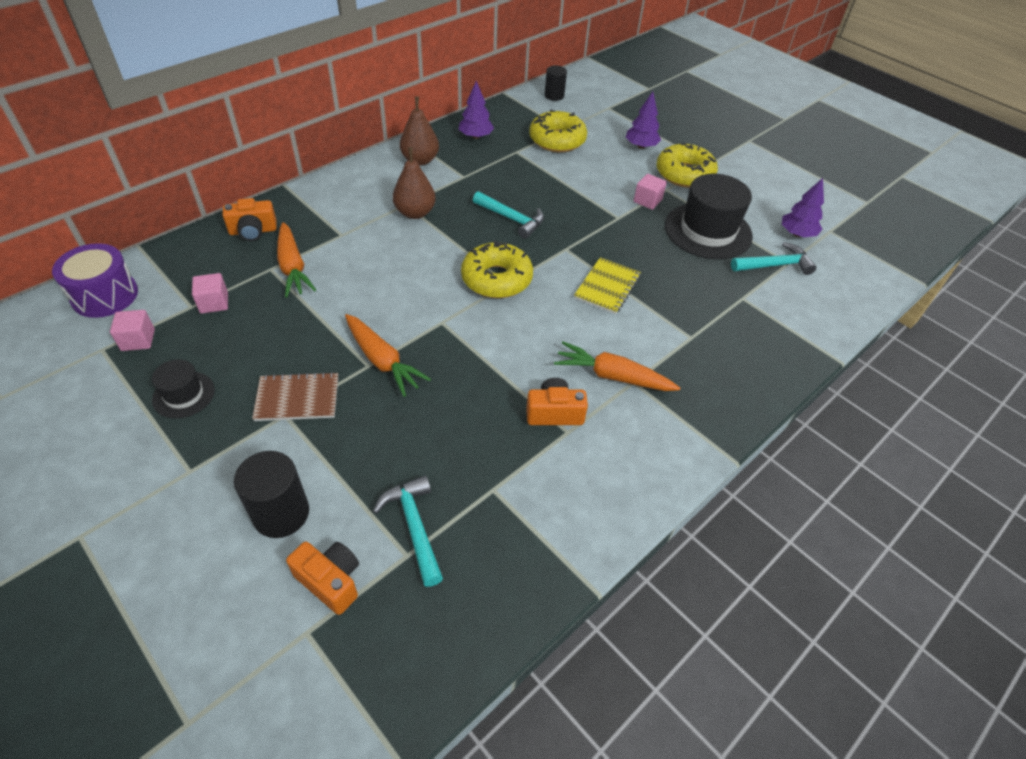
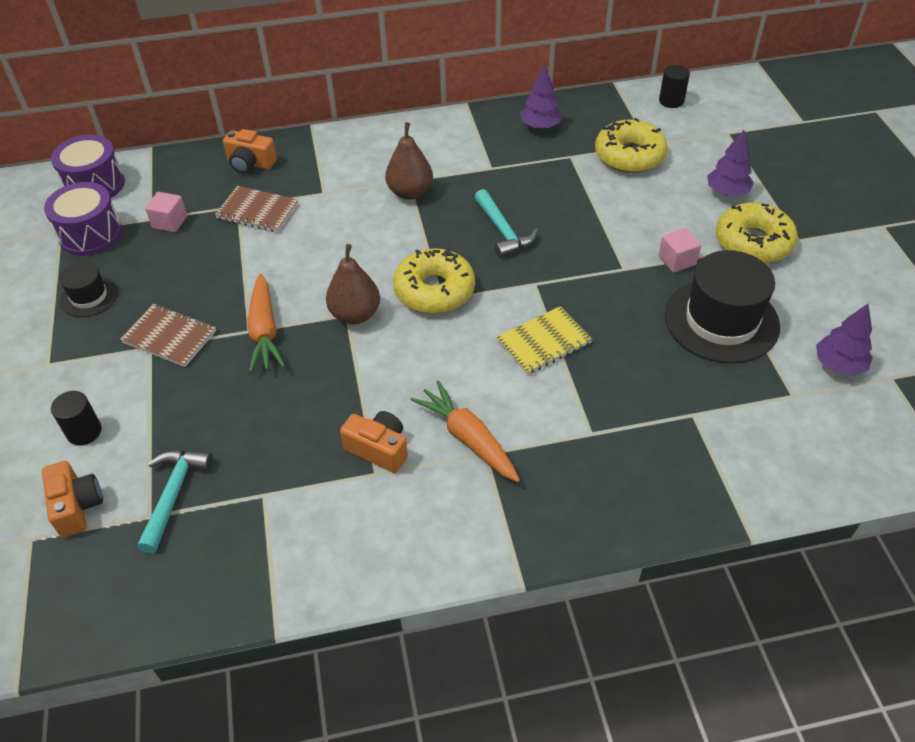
camera: 35 degrees right, 0 degrees up
pink cube [110,310,155,351] -> purple drum [44,182,122,256]
black cylinder [234,451,309,538] -> black cylinder [51,391,102,446], size x0.65
orange carrot [277,222,316,297] -> brown notebook [215,186,298,232]
brown pear [400,96,439,165] -> brown pear moved to [326,244,380,324]
turquoise hammer [731,242,816,275] -> none

